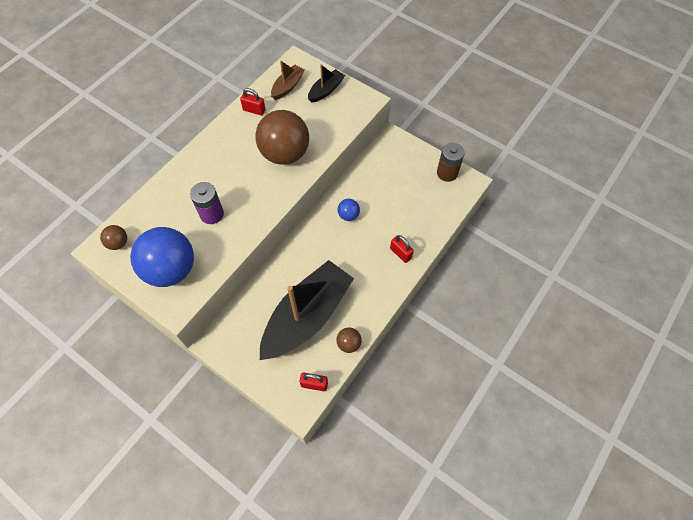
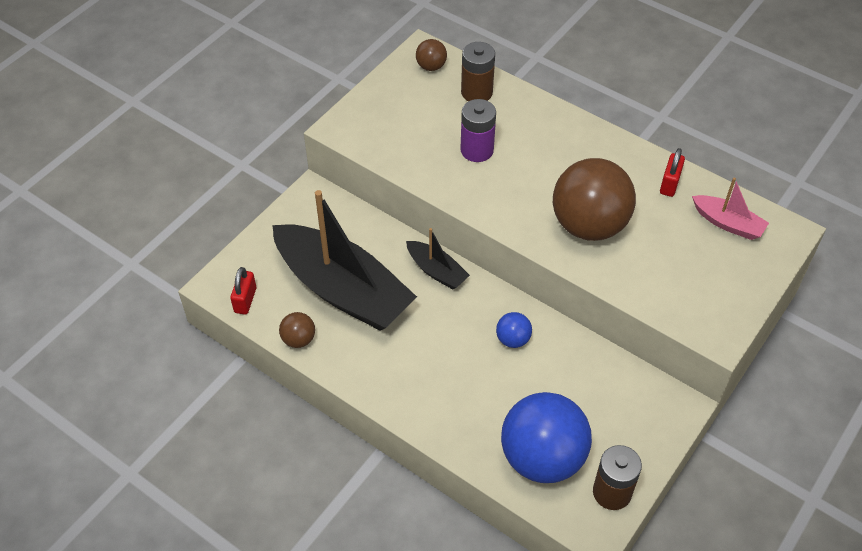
camera: 90 degrees right, 10 degrees down
blue ball [130,227,194,287] -> blue ball moved to [501,392,592,483]
brown boat [271,60,305,100] -> pink boat [692,177,769,240]
black boat [308,64,345,103] -> black boat moved to [406,228,470,289]
red padlock [390,235,414,263] -> none
none -> brown battery [461,42,495,101]

